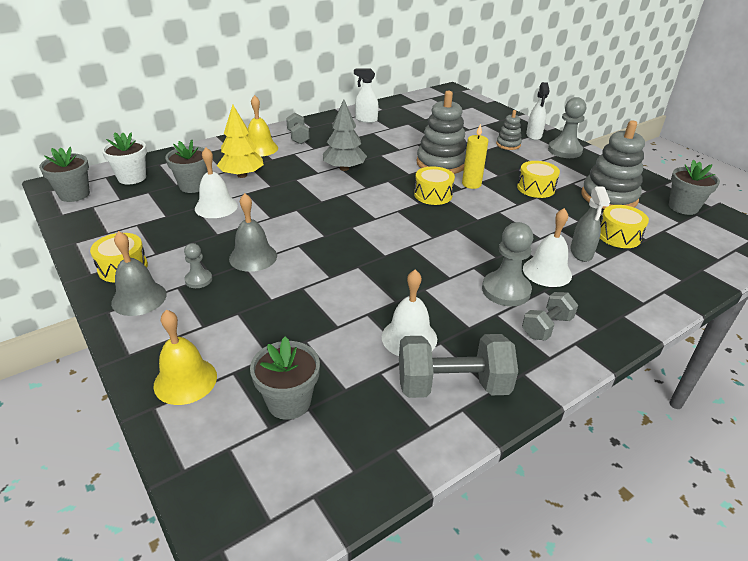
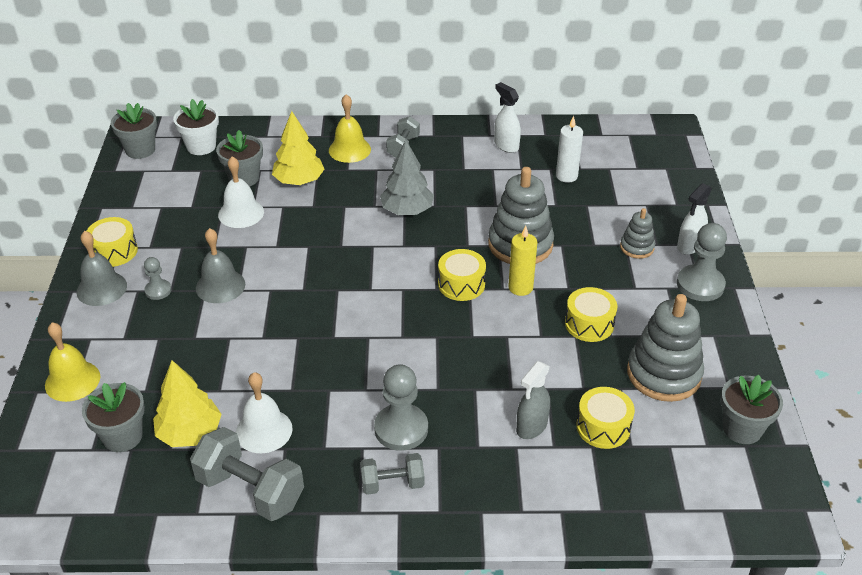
camera: 35 degrees right, 5 degrees up
white bell [523,208,572,287] -> none
none -> yellow tree [153,360,222,447]
none -> white candle [556,116,583,183]

